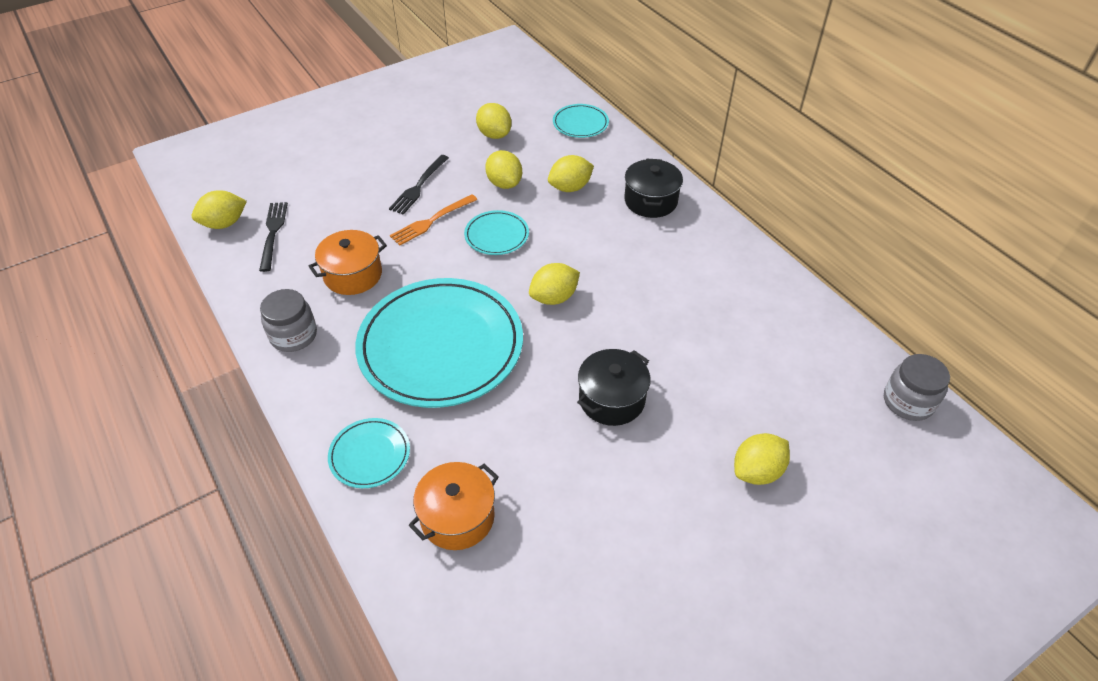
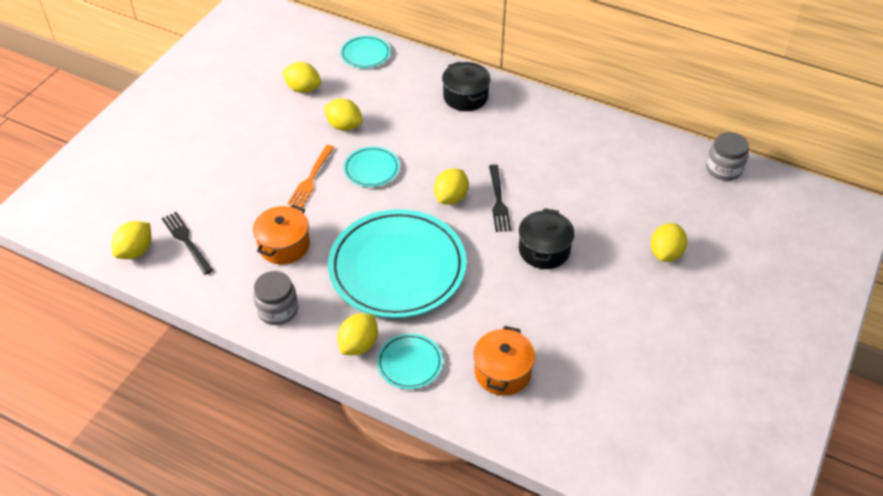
camera: 30 degrees left, 0 degrees up
black fork [389,155,449,215] -> black fork moved to [489,164,512,232]
yellow lemon [548,155,594,192] -> yellow lemon moved to [337,313,378,355]

